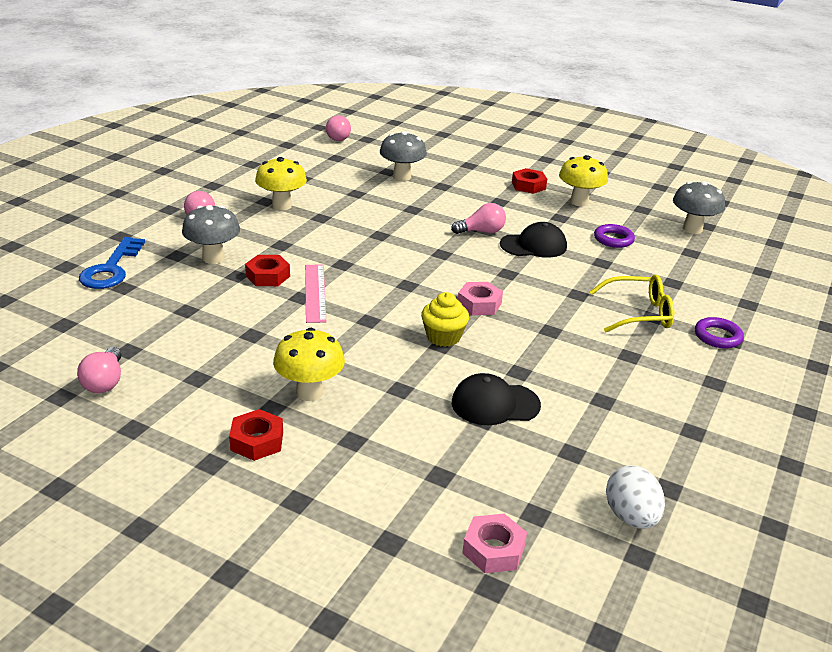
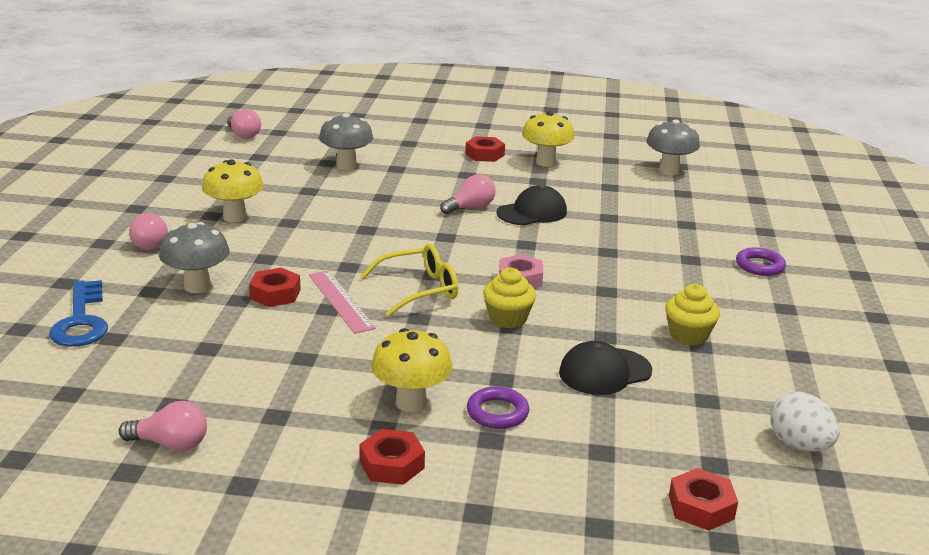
camera: 20 degrees left, 5 degrees down
pink light bulb [77,347,122,393] -> pink light bulb turned 60 degrees counterclockwise [119,401,207,451]
pink nut [462,514,527,573] -> red nut [669,468,738,531]
yellow glasses [589,275,674,332] -> yellow glasses moved to [360,244,458,317]
purple ring [594,224,635,248] -> purple ring moved to [467,387,529,429]
none -> yellow cupcake [665,284,720,345]

